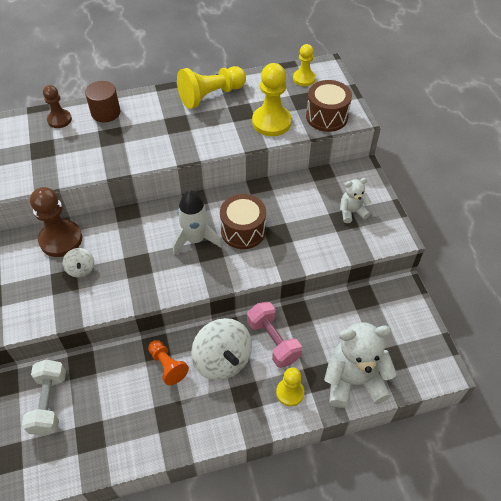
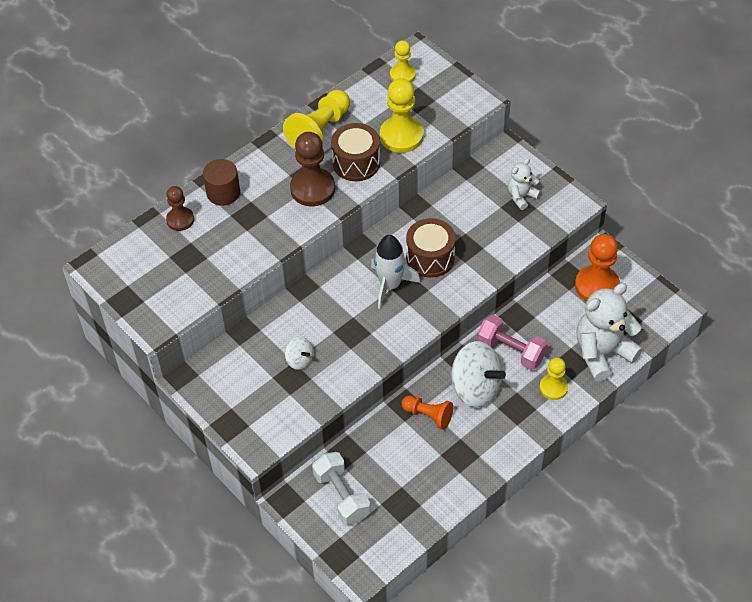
camera: 25 degrees left, 0 degrees up
brown pawn [30,187,82,257] -> brown pawn moved to [290,132,335,206]
brown drum [306,80,352,132] -> brown drum moved to [331,123,380,181]
none -> orange pawn [575,234,620,301]

